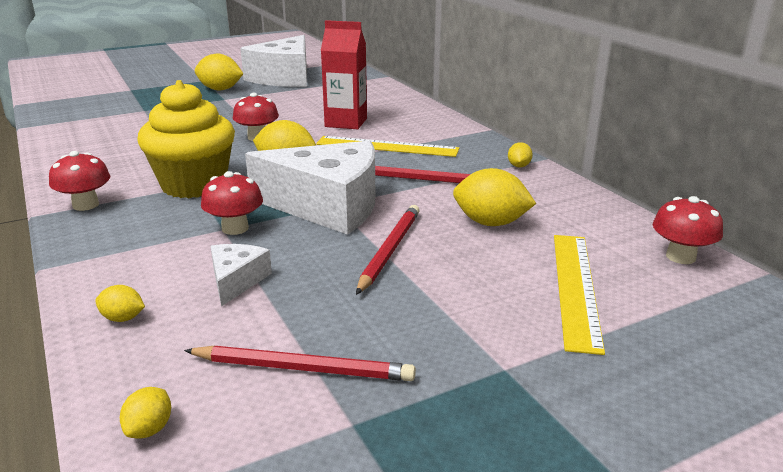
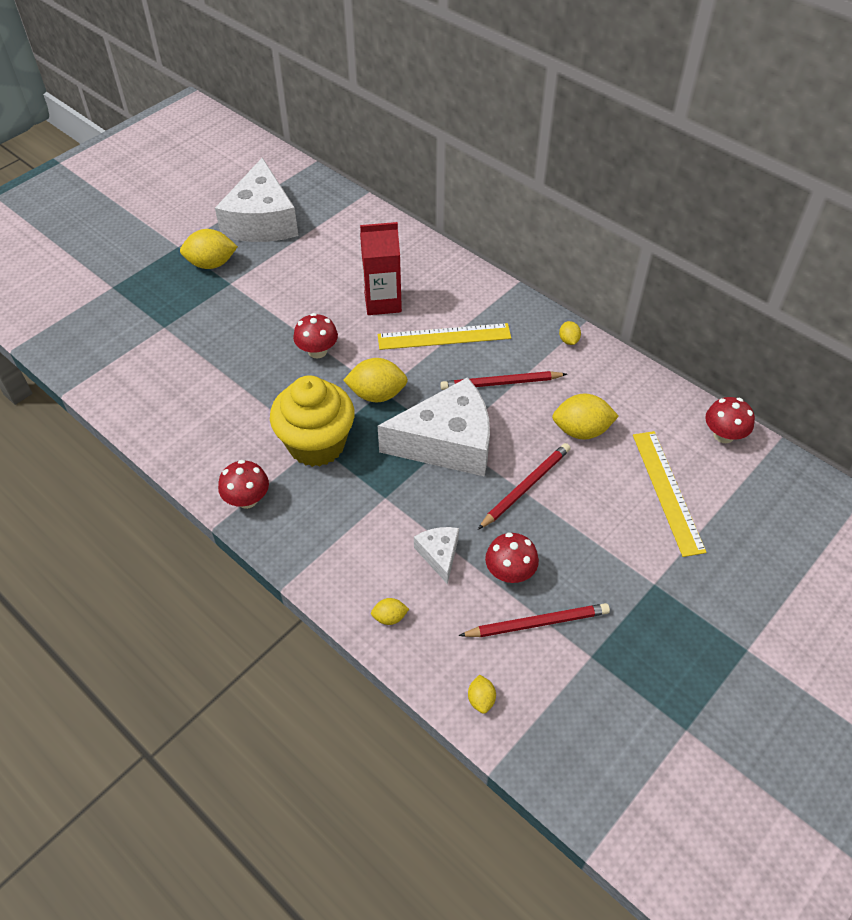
camera: 20 degrees left, 25 degrees up
red mushroom [201,171,263,235] -> red mushroom moved to [485,532,539,583]
red pencil [356,205,420,295] -> red pencil turned 45 degrees clockwise [478,443,571,530]

